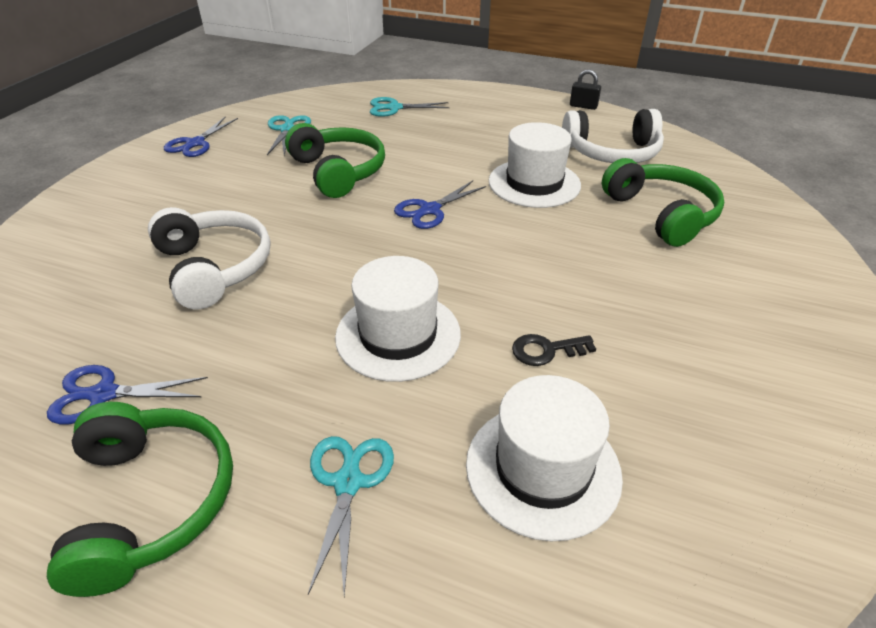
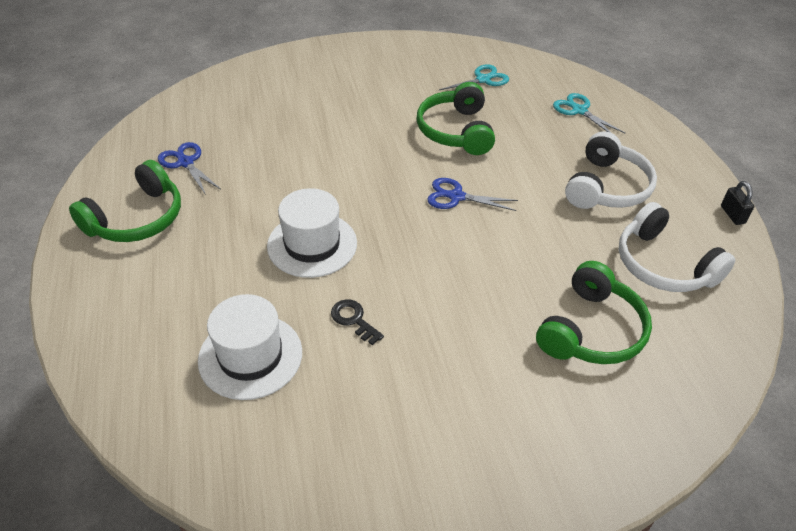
camera: 55 degrees right, 5 degrees up
white headphones [148,207,271,309] -> white headphones moved to [565,131,657,209]
blue scissors [164,117,238,157] -> none
green headphones [285,123,385,198] -> green headphones turned 150 degrees clockwise [417,82,495,155]
turquoise scissors [308,436,394,596] -> none
white hat [489,122,581,208] -> none

